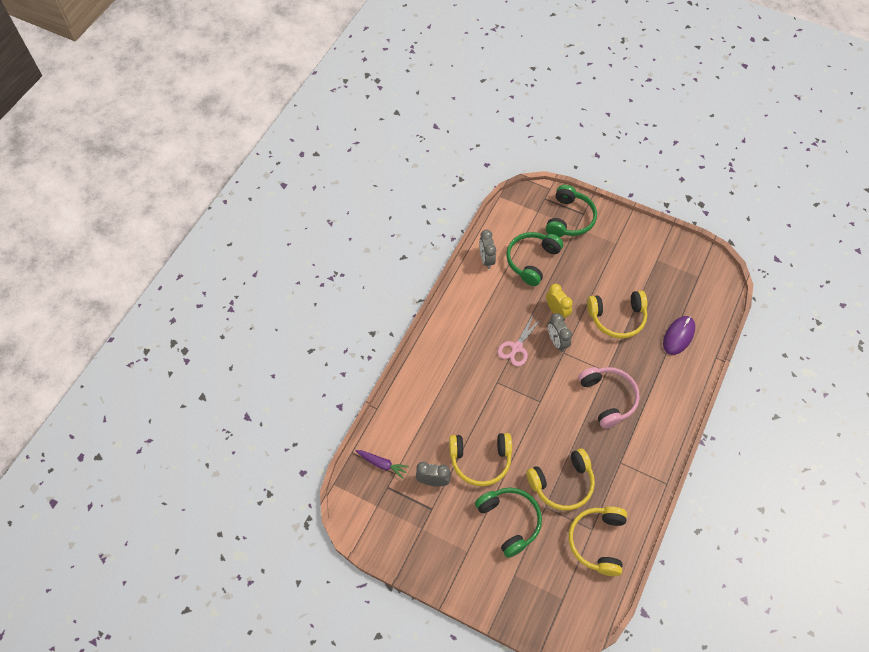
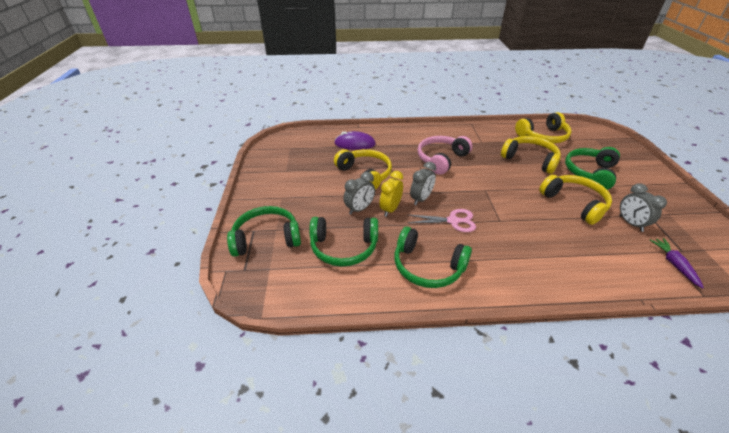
camera: 120 degrees left, 20 degrees down
grey clock [479,230,496,269] -> grey clock moved to [343,172,375,215]
none -> green headphones [394,226,472,288]

